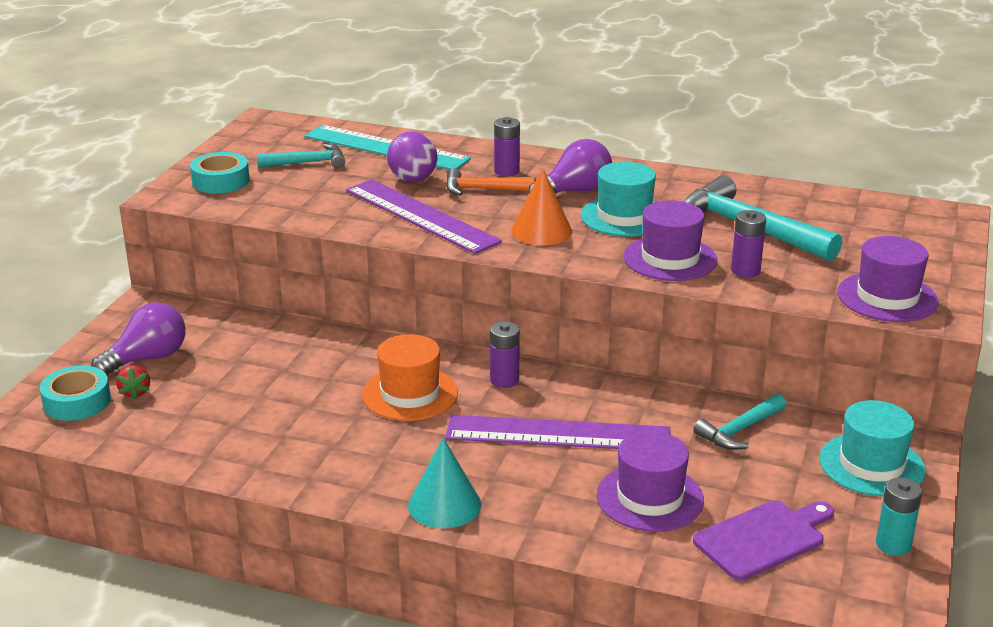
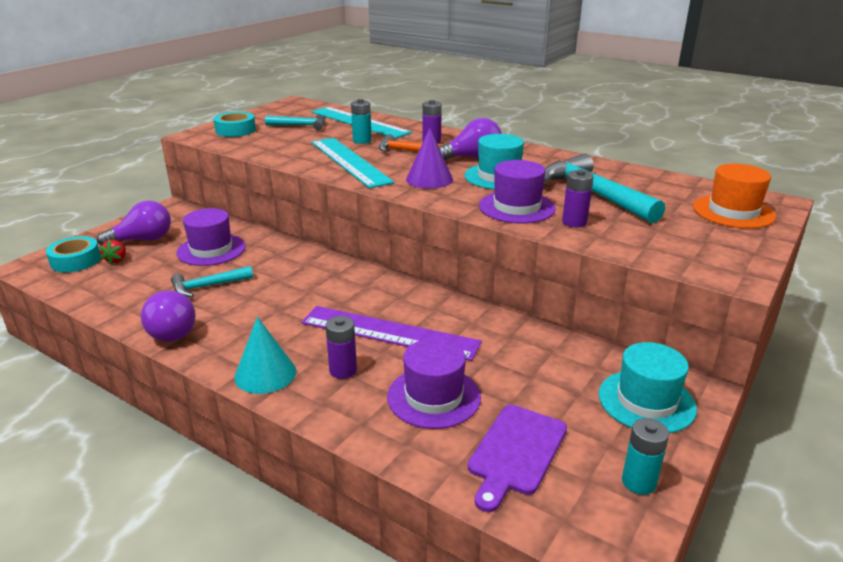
camera: 15 degrees right, 0 degrees up
purple ruler [346,179,502,254] -> turquoise ruler [311,138,394,188]
orange hat [362,334,458,421] -> orange hat moved to [693,164,776,228]
purple ball [387,131,438,182] -> turquoise battery [351,99,372,144]
purple battery [490,322,520,388] -> purple battery moved to [325,316,357,379]
orange cone [511,168,572,245] -> purple cone [406,128,453,189]
turquoise hammer [693,394,786,450] -> turquoise hammer moved to [171,266,253,297]
purple cutting board [693,500,834,581] -> purple cutting board turned 135 degrees clockwise [468,405,567,512]
purple hat [837,236,939,322] -> purple hat moved to [177,208,246,266]
none -> purple light bulb [141,290,196,342]

